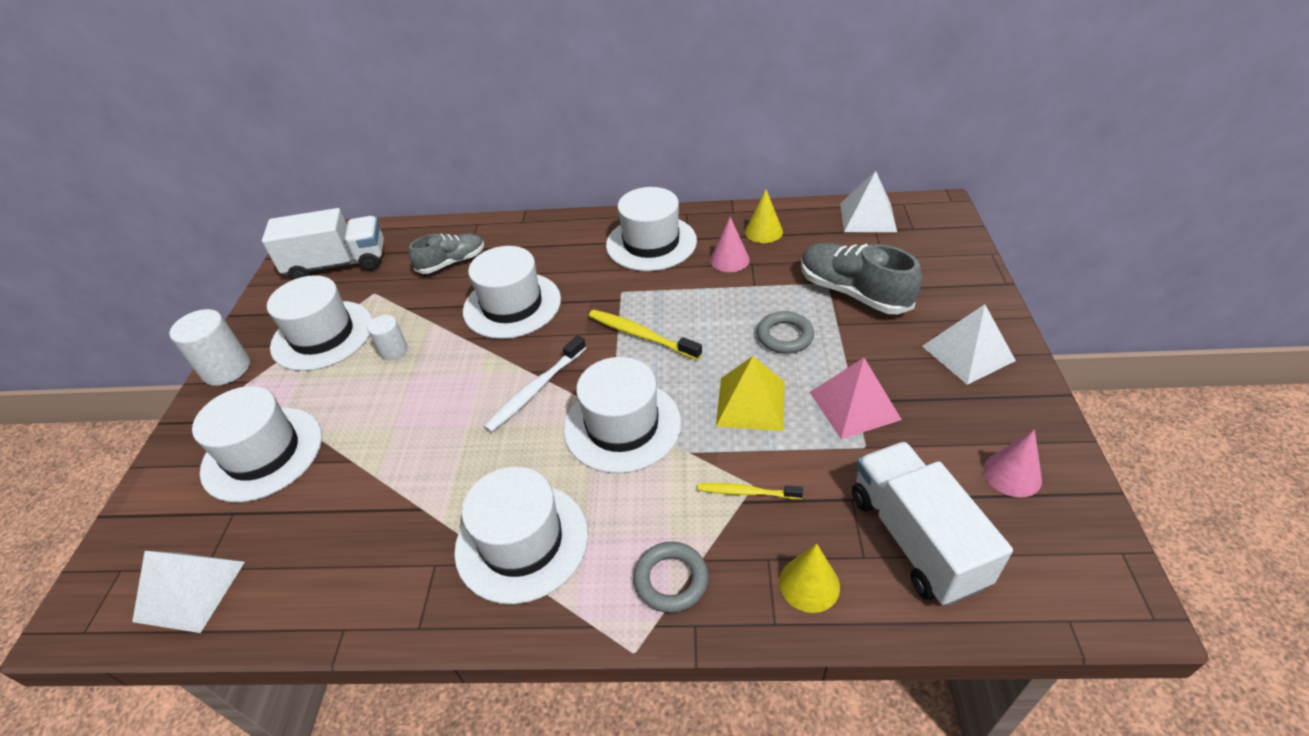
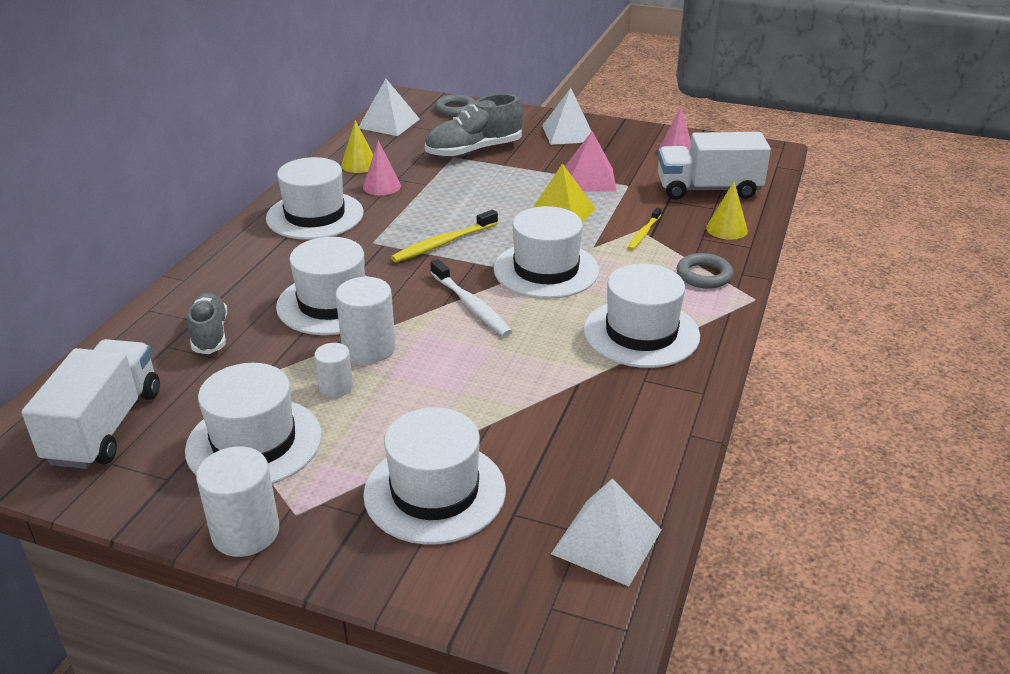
camera: 75 degrees left, 10 degrees down
grey ring [757,311,814,354] -> grey ring moved to [435,94,475,117]
none -> white cylinder [336,277,396,364]

